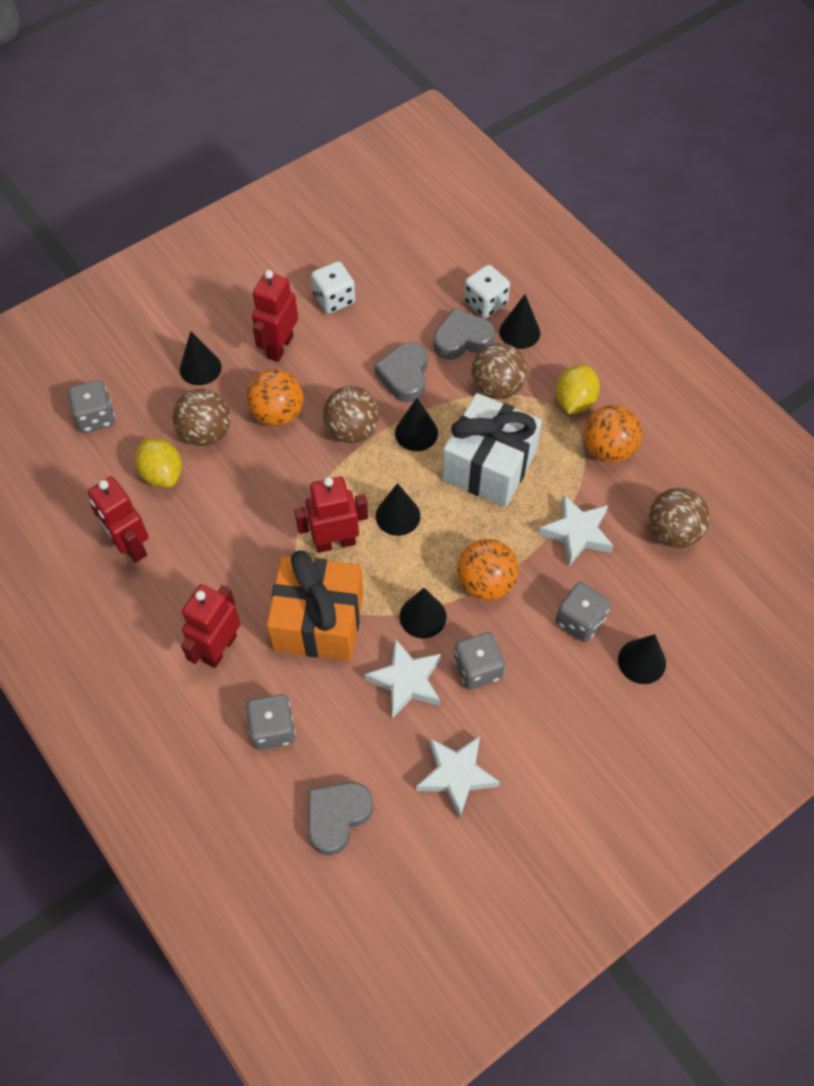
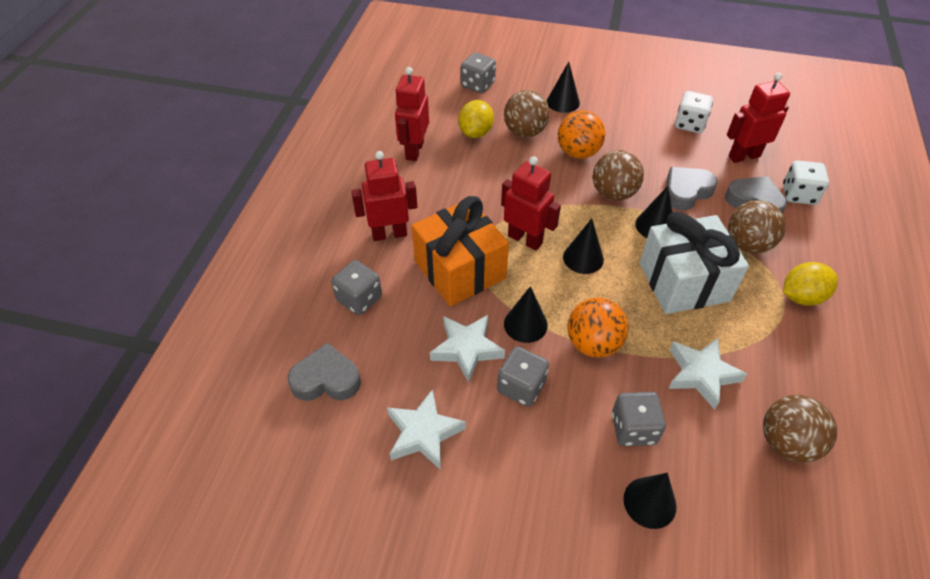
camera: 50 degrees right, 10 degrees down
red robot [252,270,298,362] -> red robot moved to [727,73,790,163]
black cone [499,294,540,349] -> none
orange ball [584,405,642,463] -> none

